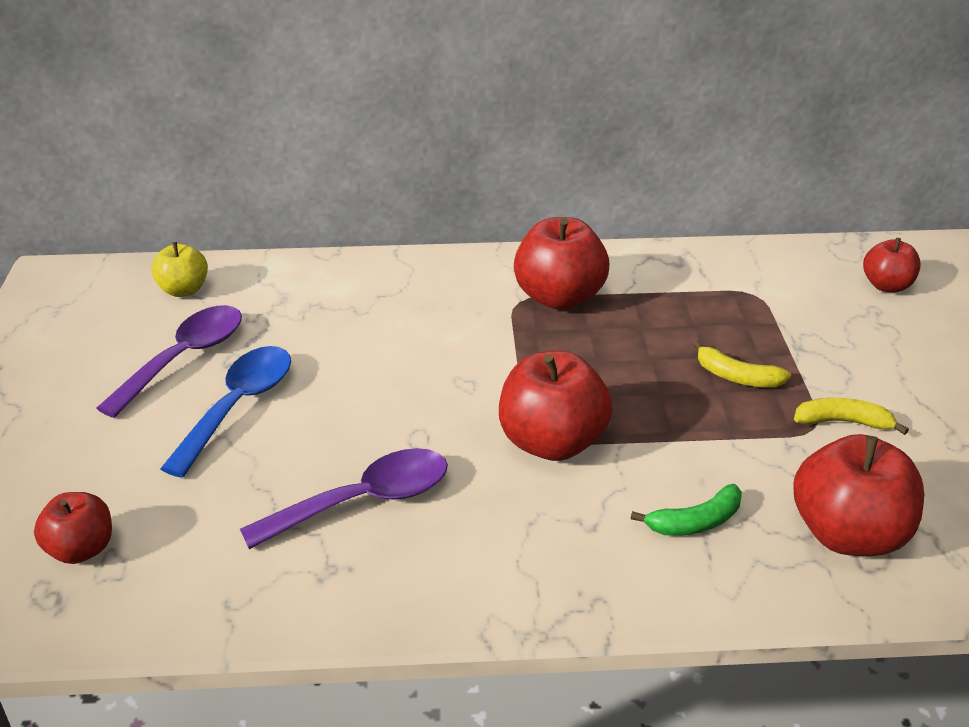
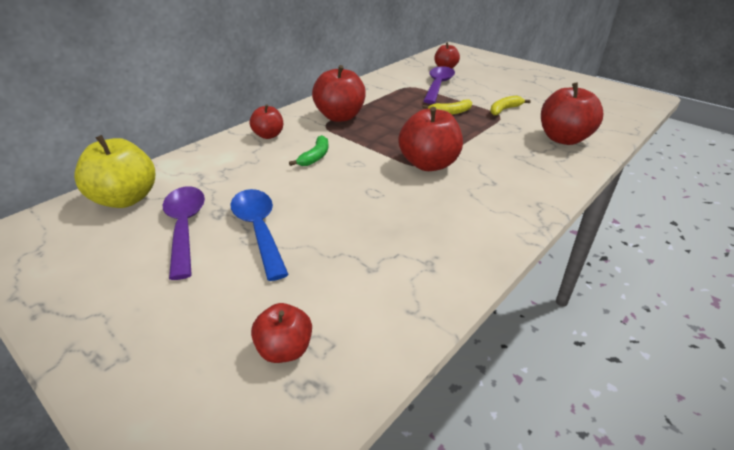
camera: 45 degrees left, 0 degrees up
yellow apple [151,242,208,297] -> yellow apple [74,135,155,208], size x1.71
purple spoon [240,448,448,549] -> purple spoon moved to [423,66,455,104]
green banana [631,484,742,536] -> green banana moved to [289,135,329,166]
none -> red apple [249,104,283,139]

